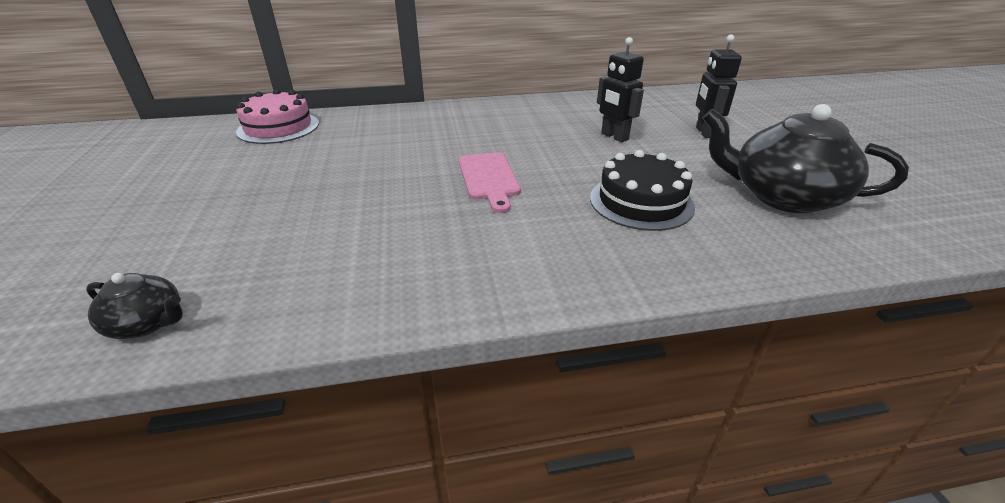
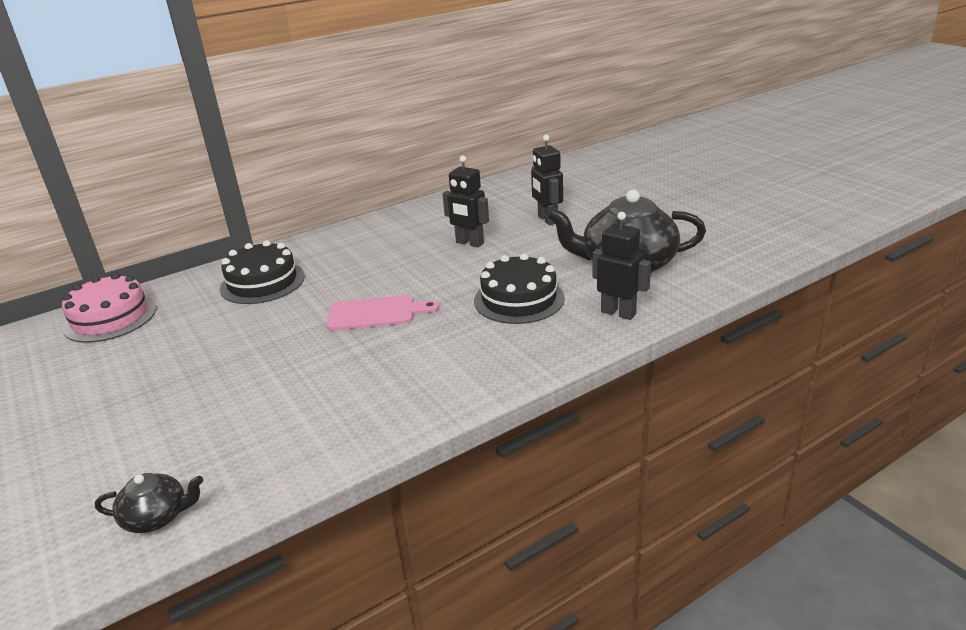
camera: 20 degrees left, 5 degrees down
pink cutting board [459,152,521,213] -> pink cutting board turned 60 degrees counterclockwise [326,295,439,331]
none -> black cake [220,240,305,304]
none -> black robot [592,212,651,320]

